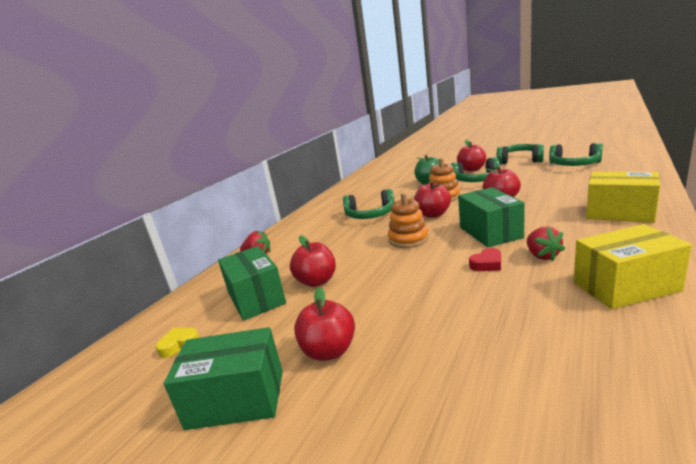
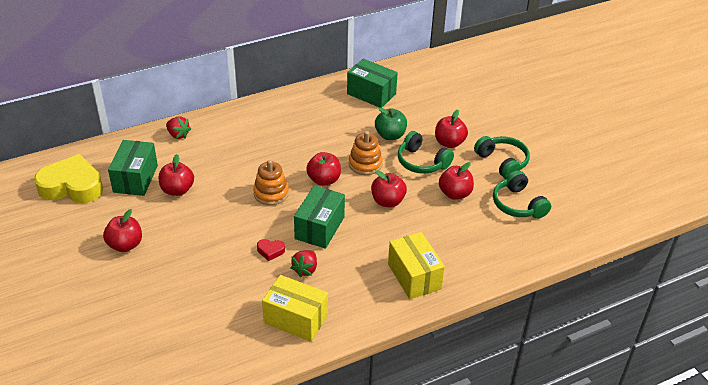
camera: 30 degrees right, 20 degrees up
yellow heart [155,328,200,358] -> yellow heart [34,154,103,203], size x2.48
green box [164,327,283,430] -> green box moved to [347,59,398,108]
green headphones [343,189,394,219] -> none
none -> red apple [439,162,474,200]

